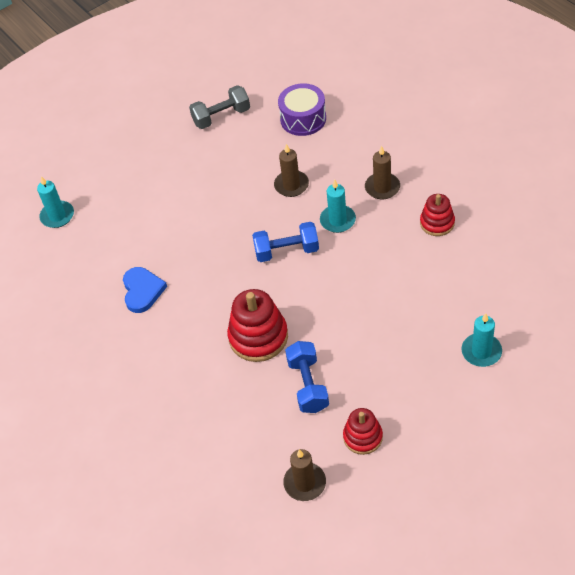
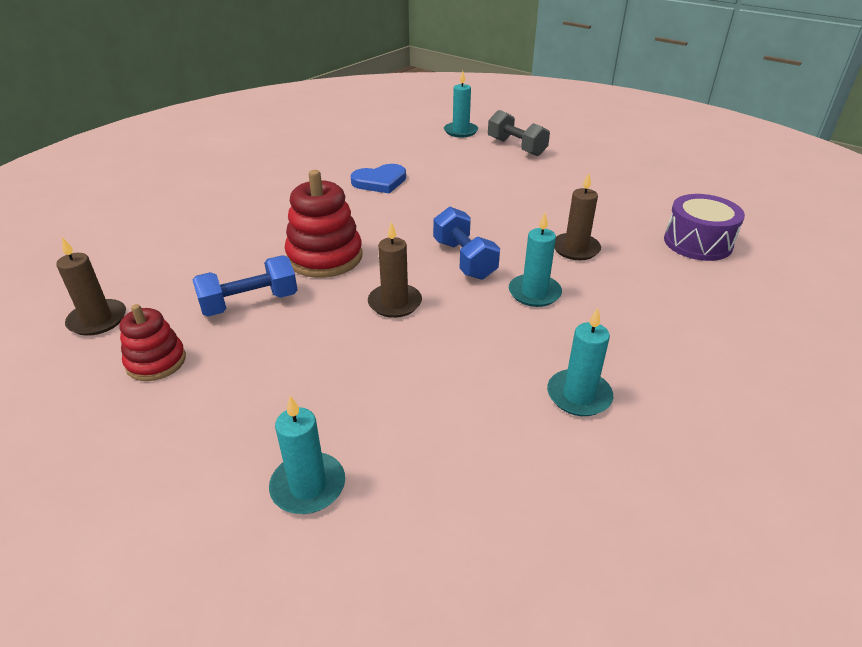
camera: 70 degrees right, 15 degrees down
grey dumbbell [189,85,250,129] -> grey dumbbell moved to [488,110,550,156]
brown candle [365,146,400,199] -> brown candle moved to [368,221,422,318]
red stacking toy [420,194,455,236] -> turquoise candle [547,308,613,416]

